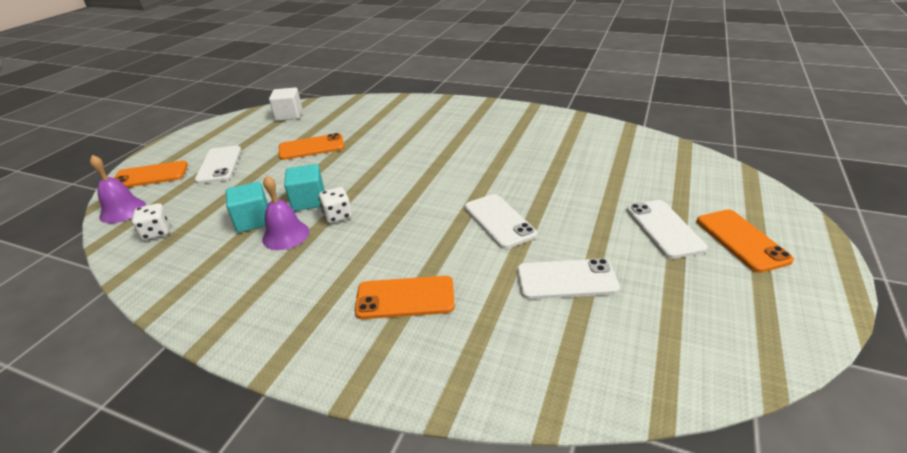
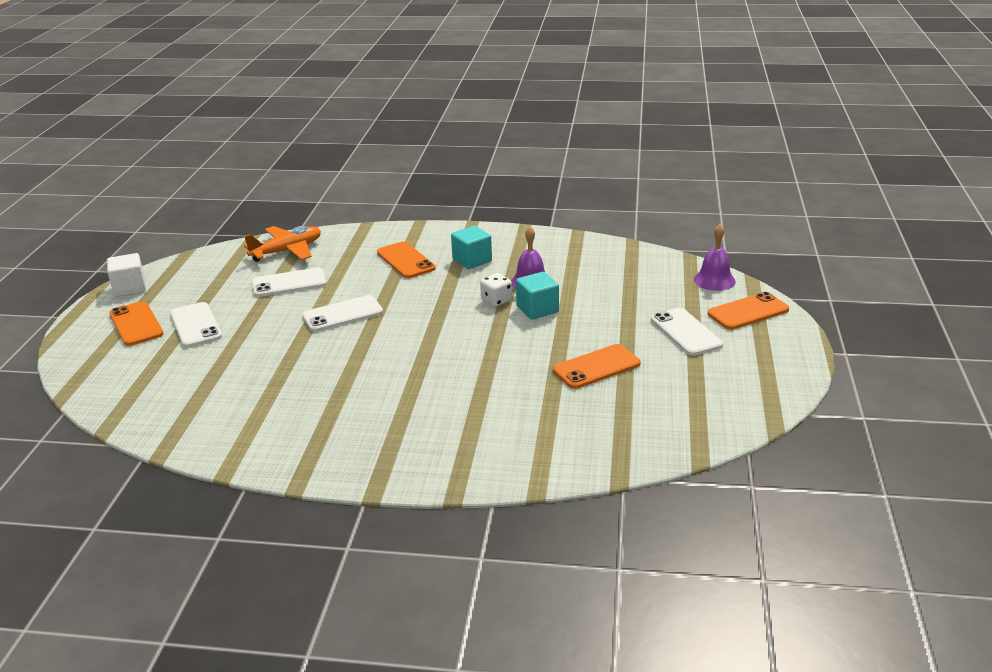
camera: 165 degrees right, 5 degrees down
white dice [132,203,170,240] -> none
turquoise cube [226,182,268,233] -> turquoise cube moved to [451,226,492,269]
white cube [269,87,302,121] -> white cube moved to [107,253,146,297]
orange phone [355,276,455,319] -> orange phone turned 75 degrees clockwise [377,242,436,278]
white phone [465,194,537,249] -> white phone turned 75 degrees counterclockwise [302,295,383,332]
none -> orange plane [244,226,321,262]

